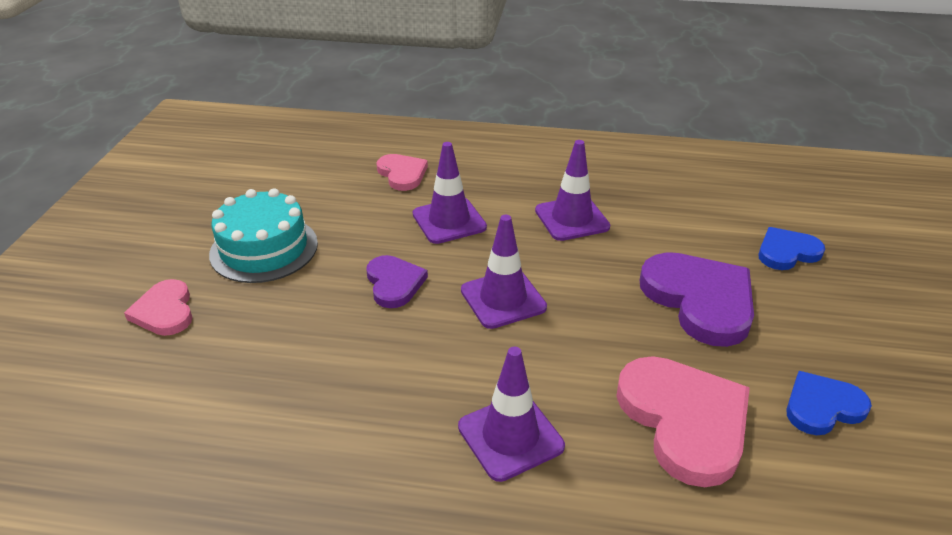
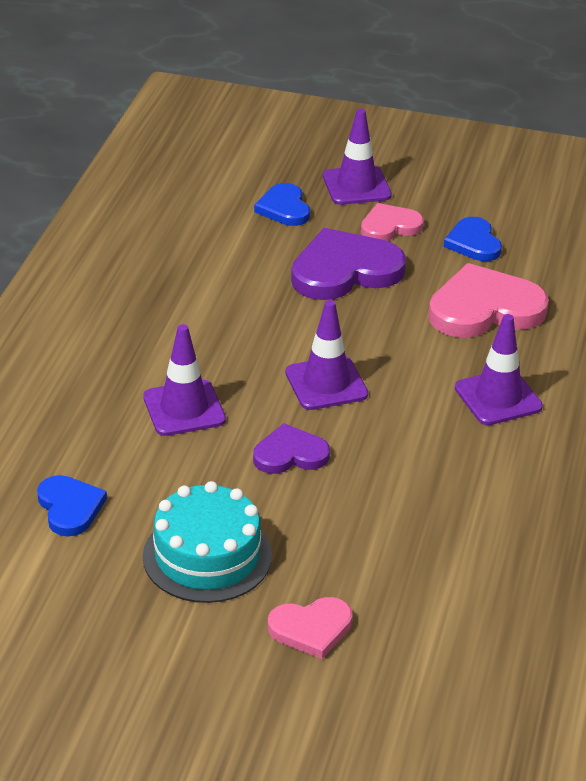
camera: 85 degrees left, 0 degrees up
pink heart [376,154,428,191] -> pink heart moved to [361,203,424,241]
purple traffic cone [535,140,610,241] -> purple traffic cone moved to [323,108,392,205]
none -> blue heart [37,475,107,536]

